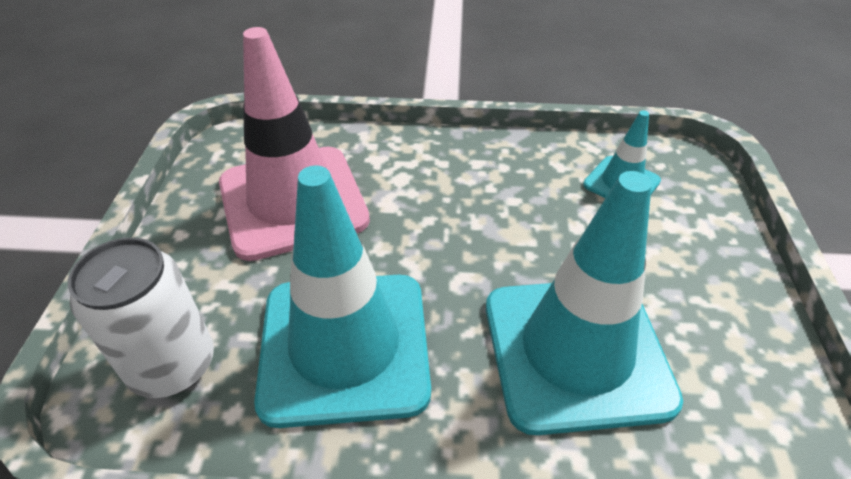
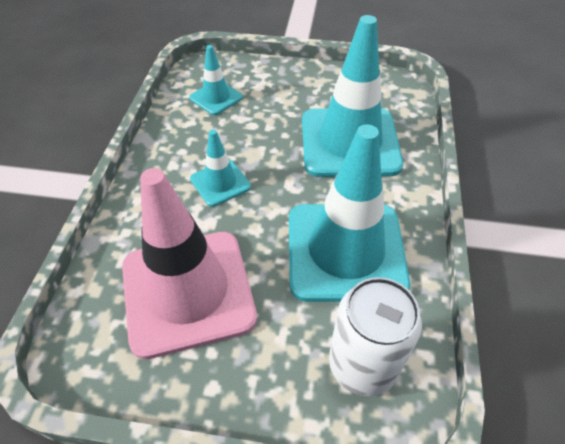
camera: 85 degrees left, 5 degrees up
none -> turquoise traffic cone [190,130,251,207]

